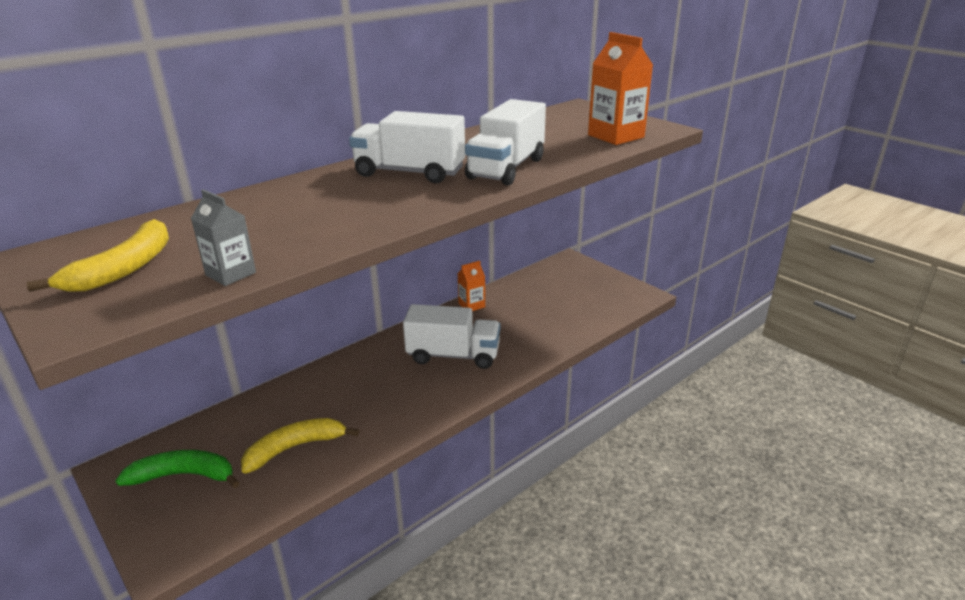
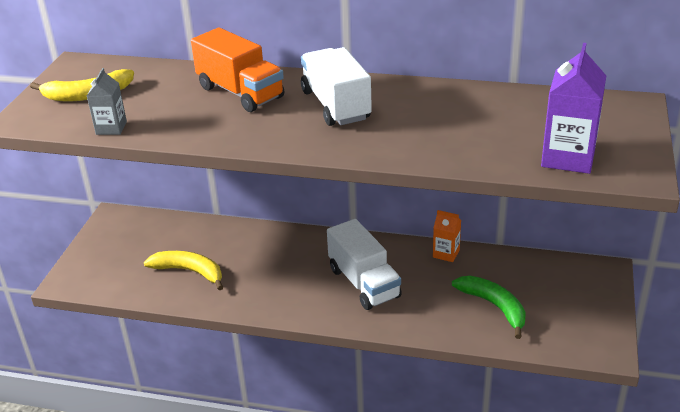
camera: 55 degrees right, 5 degrees up
green banana [115,450,240,488] -> green banana moved to [452,276,526,339]
white truck [465,99,546,186] -> none
orange carton [588,32,653,145] -> purple carton [541,43,606,174]
none -> orange truck [191,28,284,112]

